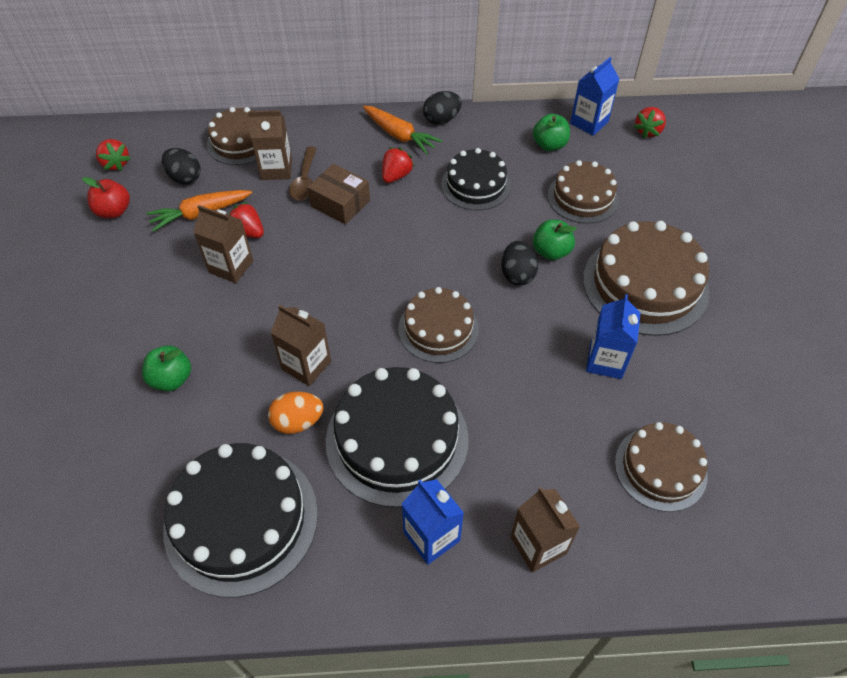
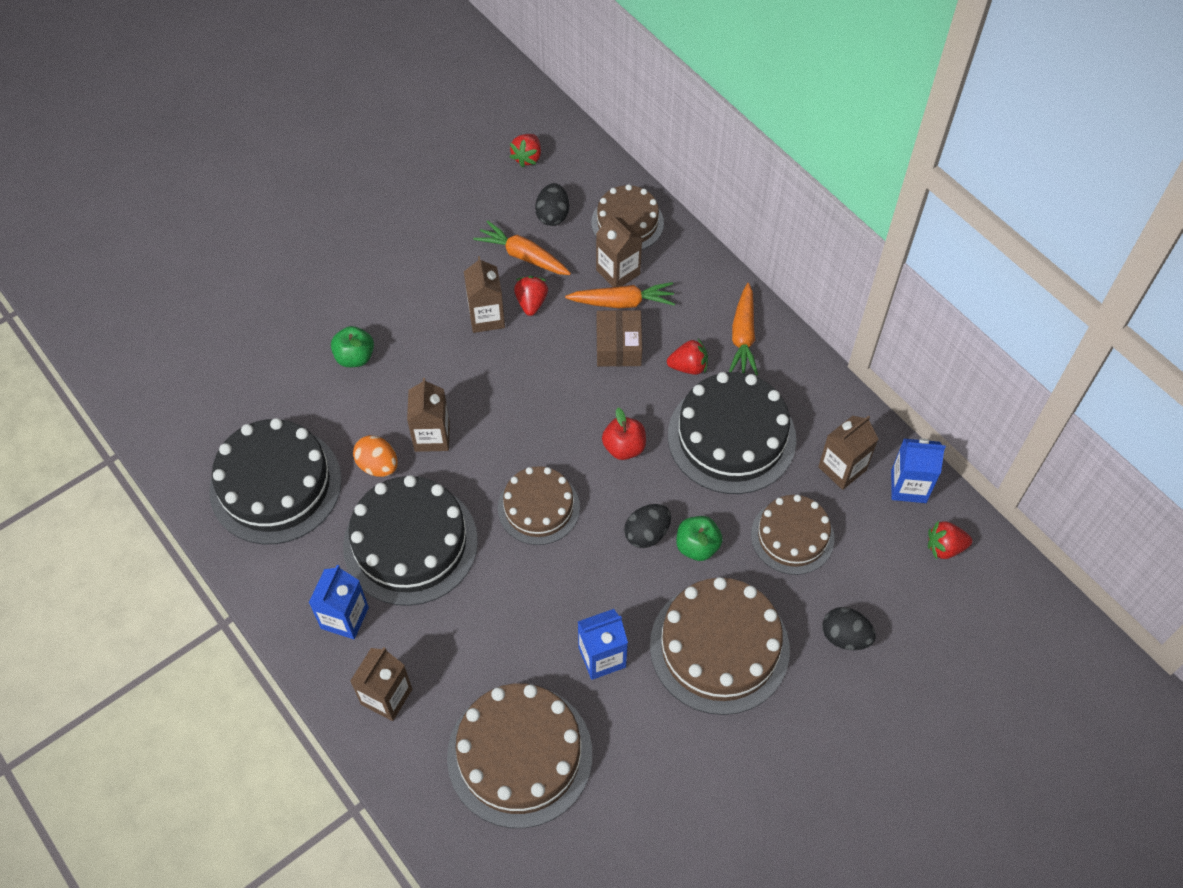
camera: 55 degrees right, 5 degrees up
red apple [82,177,130,218] -> red apple moved to [602,408,646,460]
brown spoon [289,147,317,201] -> orange carrot [565,282,675,308]
black egg [423,91,462,125] -> black egg moved to [822,607,876,650]
black cake [441,148,511,210] -> black cake [668,372,796,494], size x1.61
green apple [533,114,570,151] -> brown carton [818,415,878,490]
brown cake [615,422,708,512] -> brown cake [447,683,592,828], size x1.61

